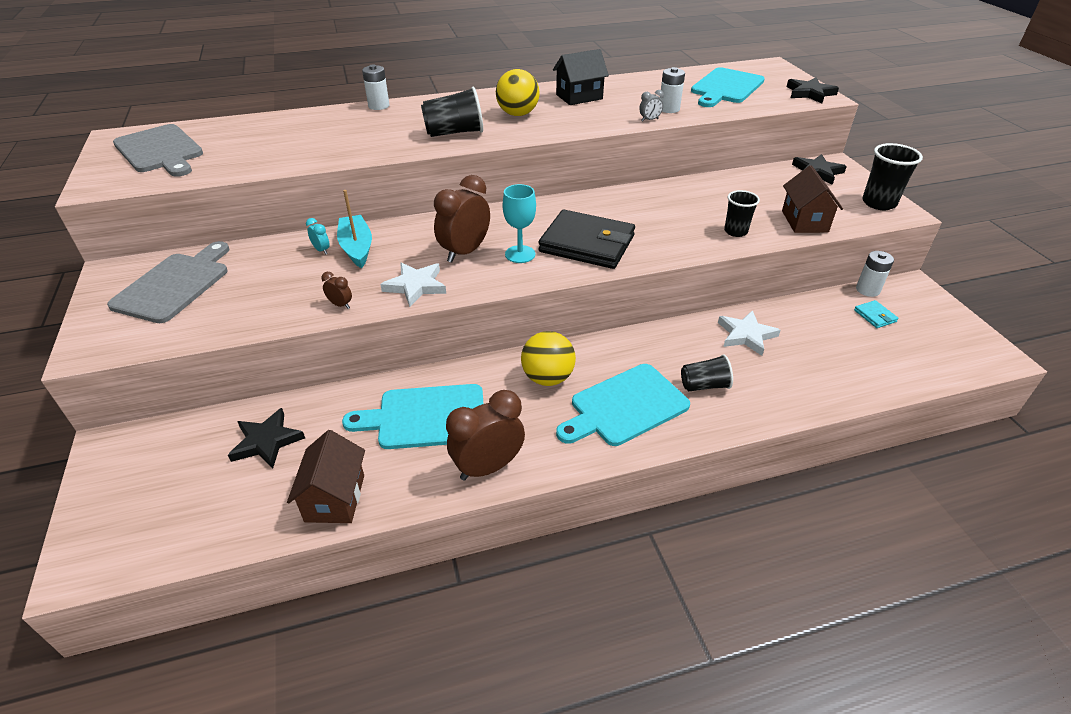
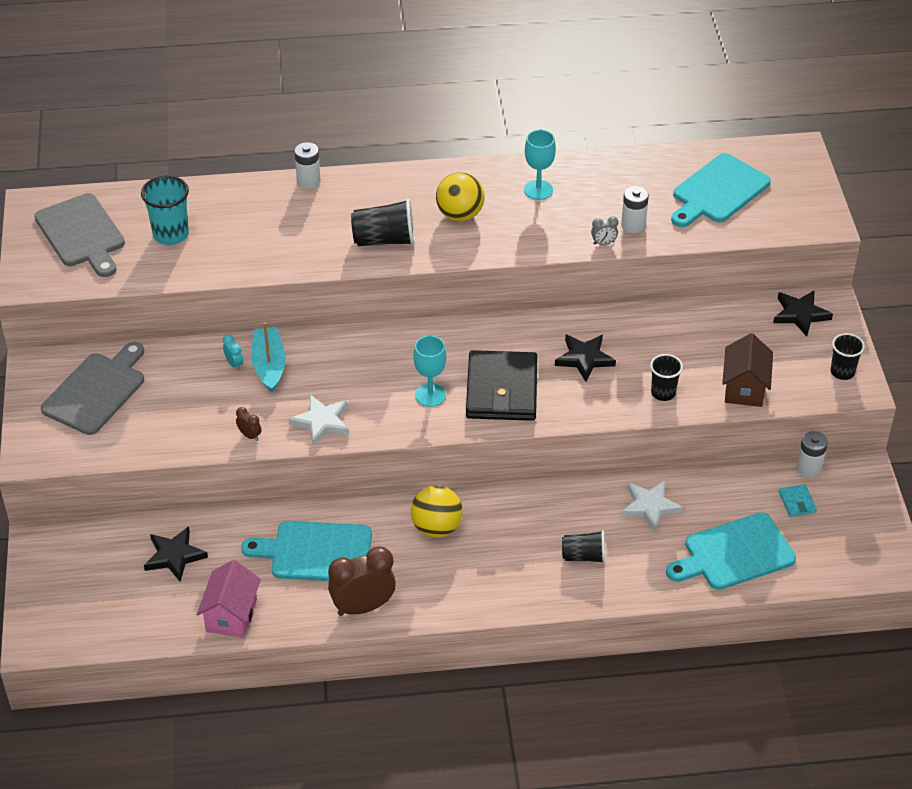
camera: 10 degrees right, 5 degrees up
brown house [287,430,365,523] -> pink house [197,560,261,638]
brown clock [434,175,490,263] -> none
black wallet [538,210,635,269] -> black wallet turned 60 degrees clockwise [466,350,537,421]
black house [553,49,609,105] -> turquoise goblet [524,130,556,200]
turquoise cutting board [556,364,690,446] -> turquoise cutting board moved to [666,512,796,590]
black star [786,78,839,103] -> black star moved to [555,335,616,382]
black cup [862,143,923,210] -> black cup [830,333,865,380], size x0.67
none -> turquoise cup [141,175,189,245]

